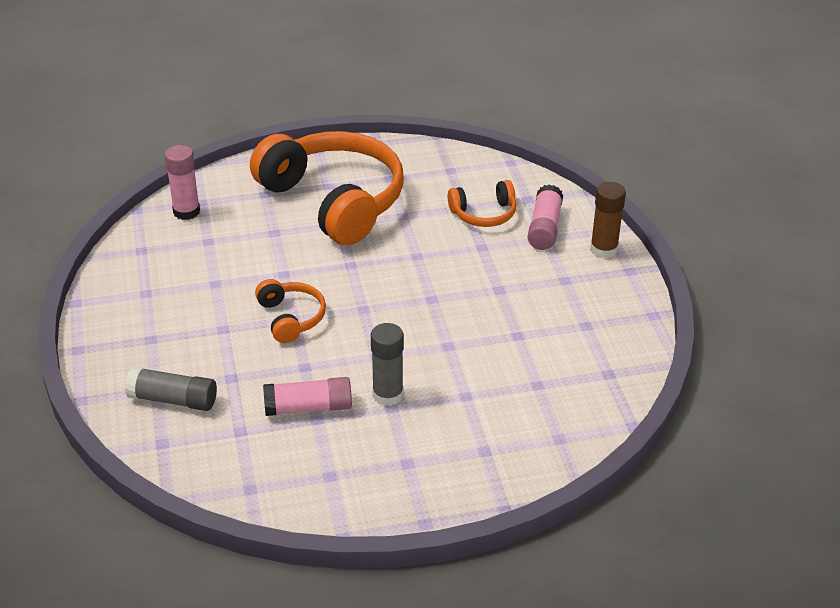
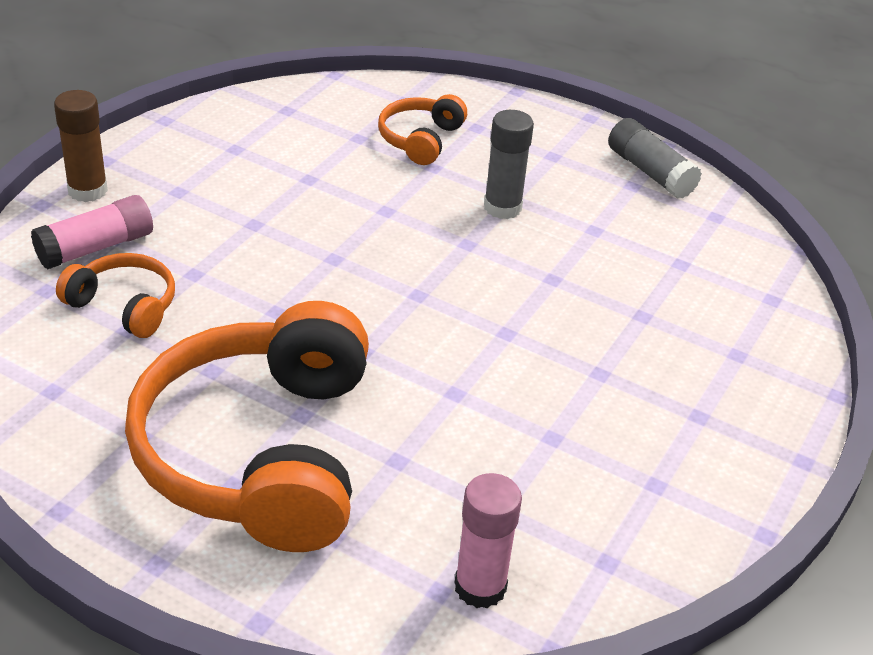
camera: 140 degrees left, 0 degrees up
grey glue stick [125,367,217,411] -> grey glue stick moved to [608,118,702,199]
orange headphones [255,279,326,343] -> orange headphones moved to [378,94,467,165]
pink glue stick [263,377,352,416] -> none

